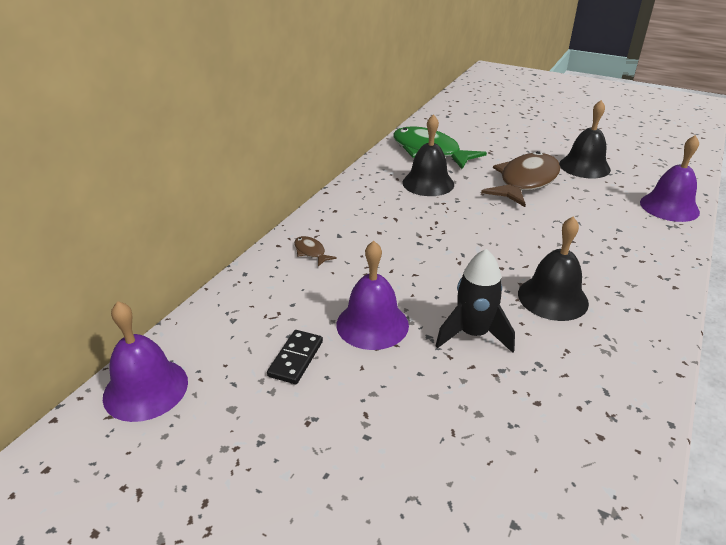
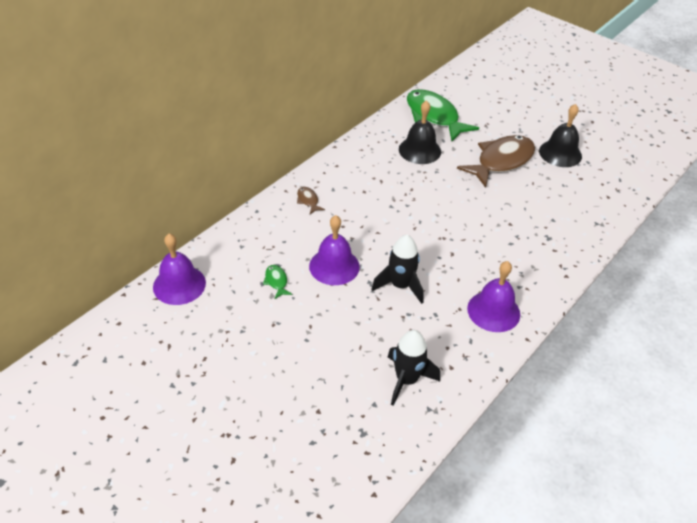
camera: 10 degrees right, 10 degrees up
black domino [267,330,323,384] -> green fish [263,265,292,299]
black bell [518,217,589,321] -> none
purple bell [640,135,700,222] -> purple bell moved to [467,261,520,332]
none -> black rocket [388,330,440,406]

